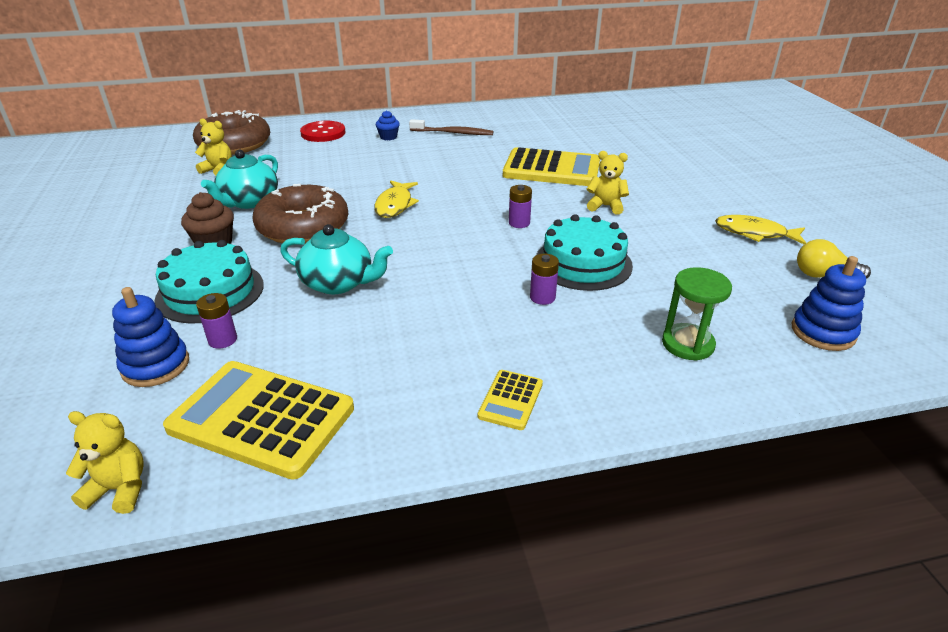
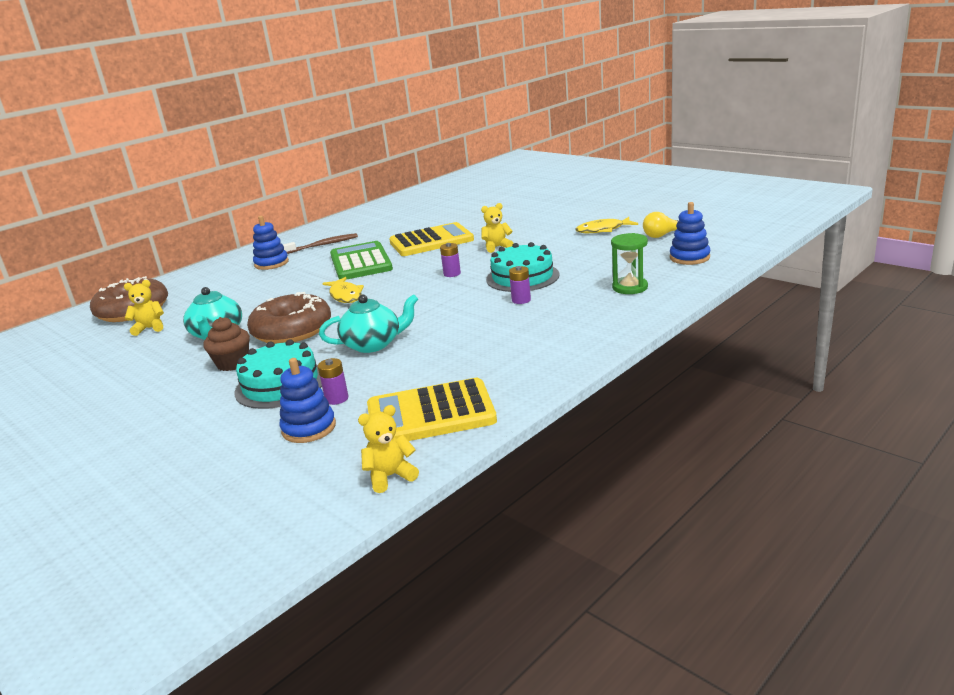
camera: 30 degrees left, 10 degrees down
red button [300,121,346,142] -> none
blue cupcake [376,110,400,140] -> blue stacking toy [253,216,289,270]
yellow calculator [478,370,543,430] -> none
none -> green calculator [330,241,393,280]

